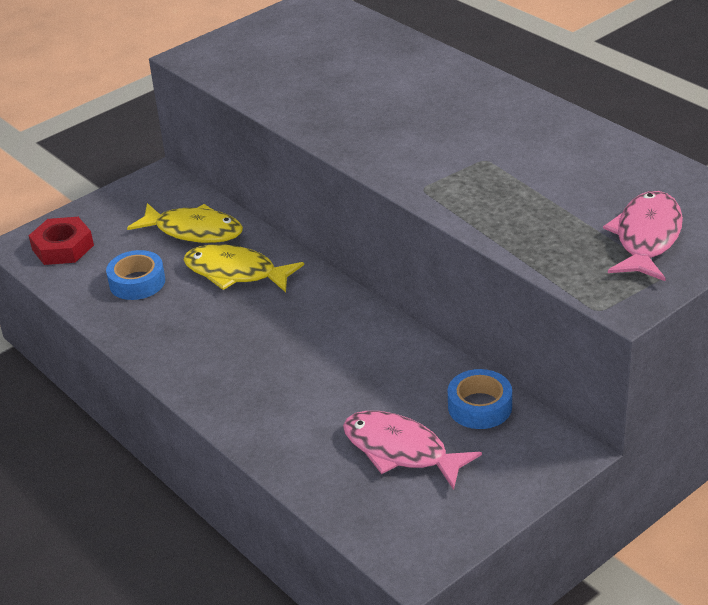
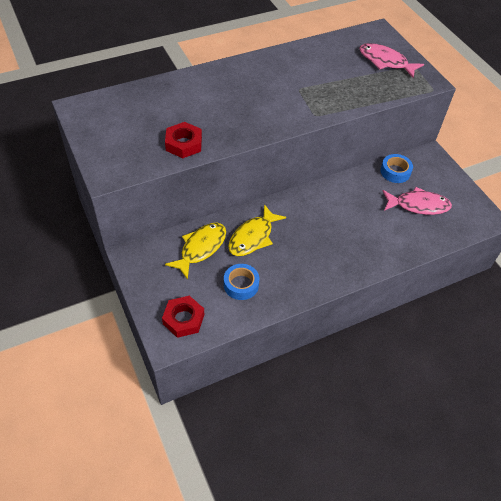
camera: 80 degrees left, 15 degrees up
pink fish [343,411,482,490] -> pink fish turned 135 degrees counterclockwise [383,187,452,215]
none -> red nut [165,122,202,158]

